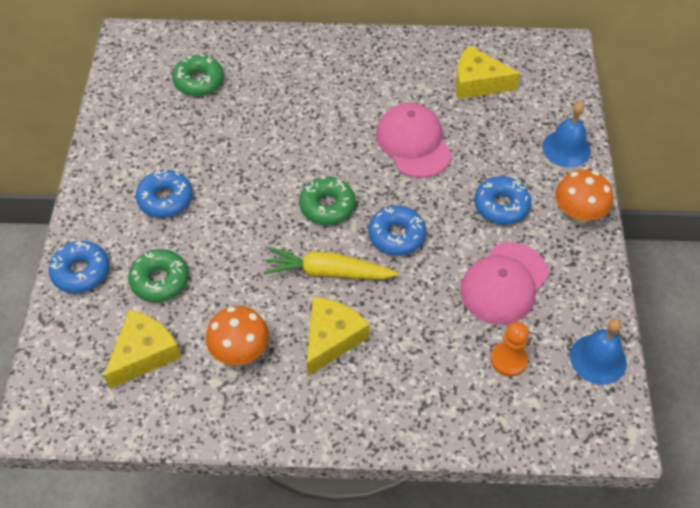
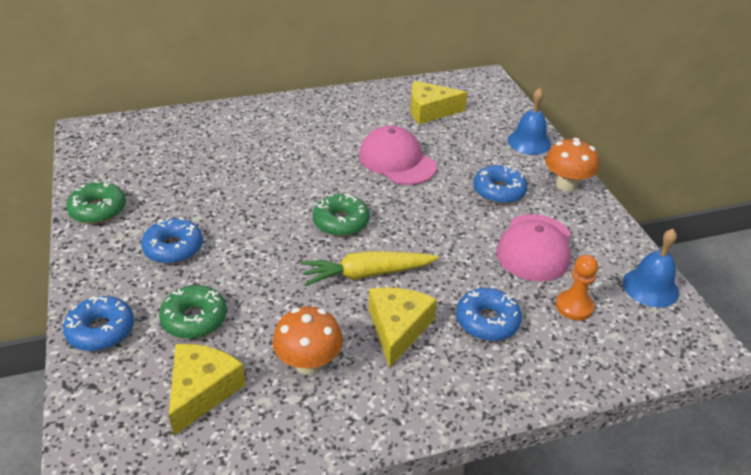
camera: 20 degrees left, 15 degrees down
green donut [172,54,224,96] -> green donut moved to [66,181,126,224]
blue donut [368,205,426,256] -> blue donut moved to [456,288,522,341]

